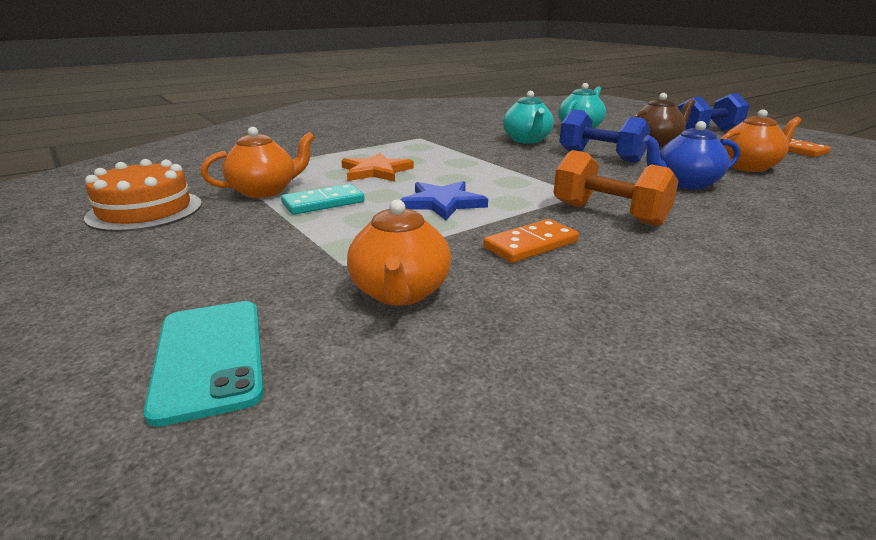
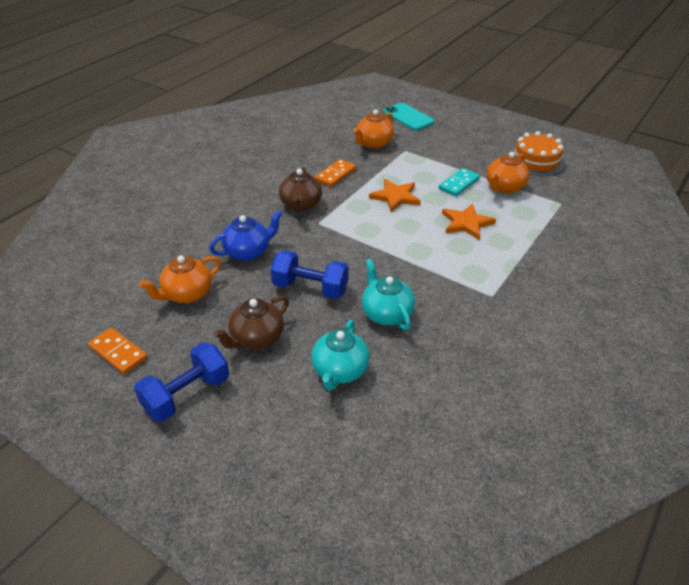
camera: 160 degrees right, 15 degrees up
orange teapot [347,199,451,306] -> orange teapot turned 120 degrees counterclockwise [353,110,394,148]
blue star [400,181,488,220] -> orange star [369,179,421,212]
orange dumbbell [554,150,678,226] -> brown teapot [279,167,322,212]

